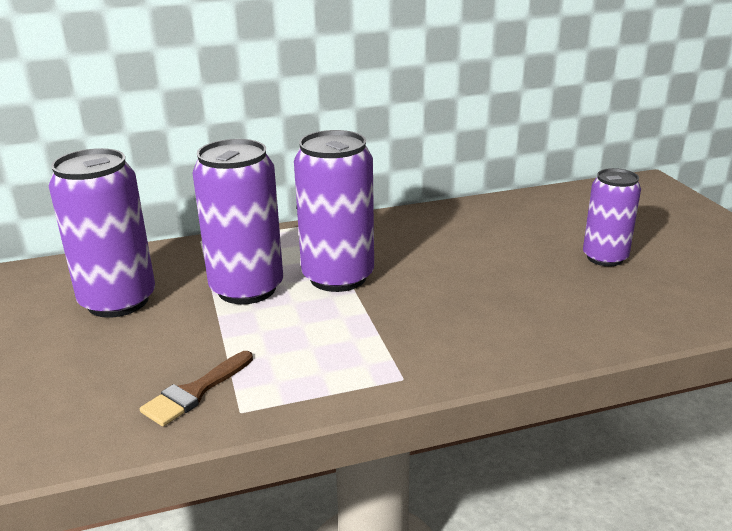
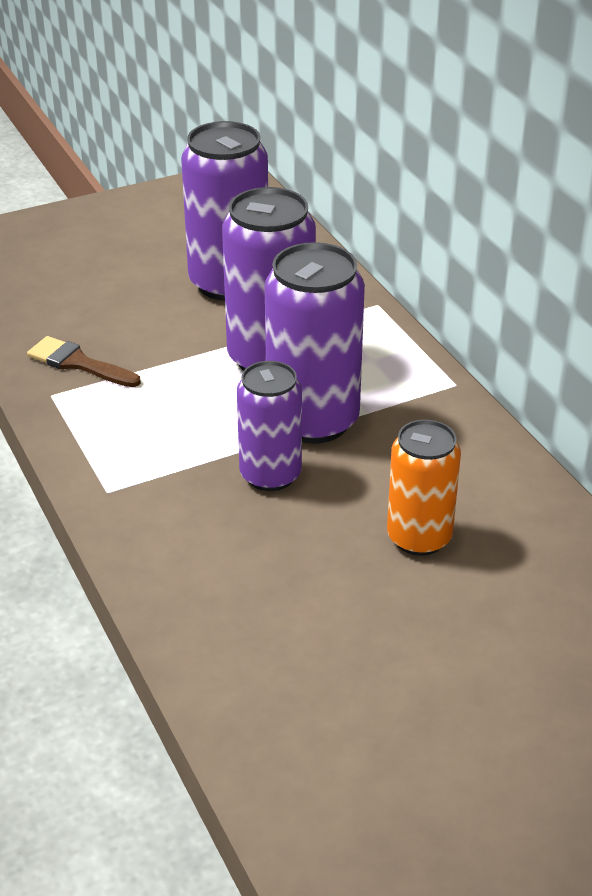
camera: 80 degrees right, 10 degrees up
purple can [583,168,641,267] -> purple can moved to [237,361,302,491]
none -> orange can [387,420,461,556]

